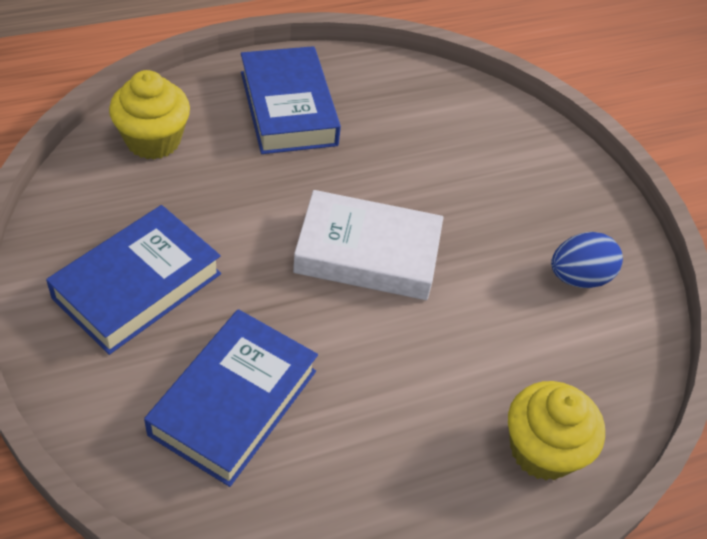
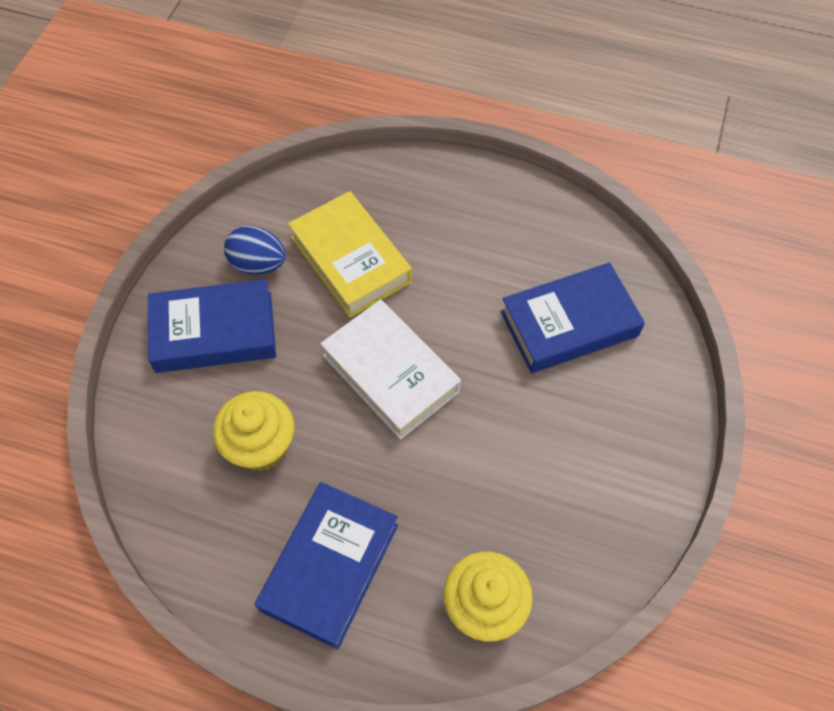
camera: 135 degrees left, 10 degrees up
blue book [46,205,221,355] -> blue book moved to [148,279,276,373]
yellow cupcake [508,381,605,480] -> yellow cupcake moved to [213,391,294,471]
none -> yellow book [288,191,412,317]

